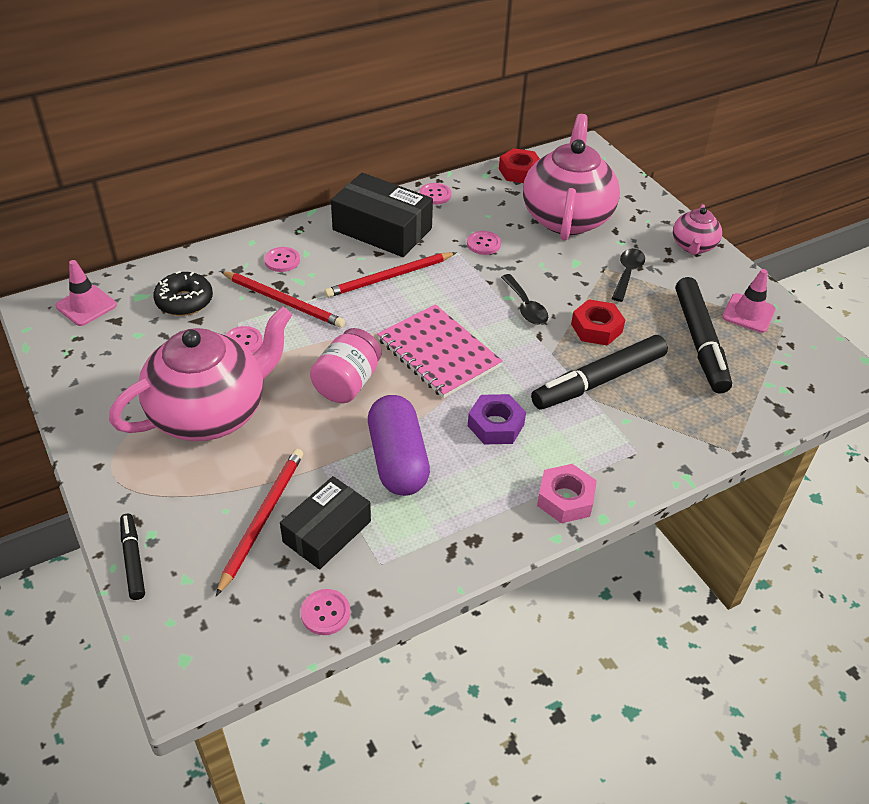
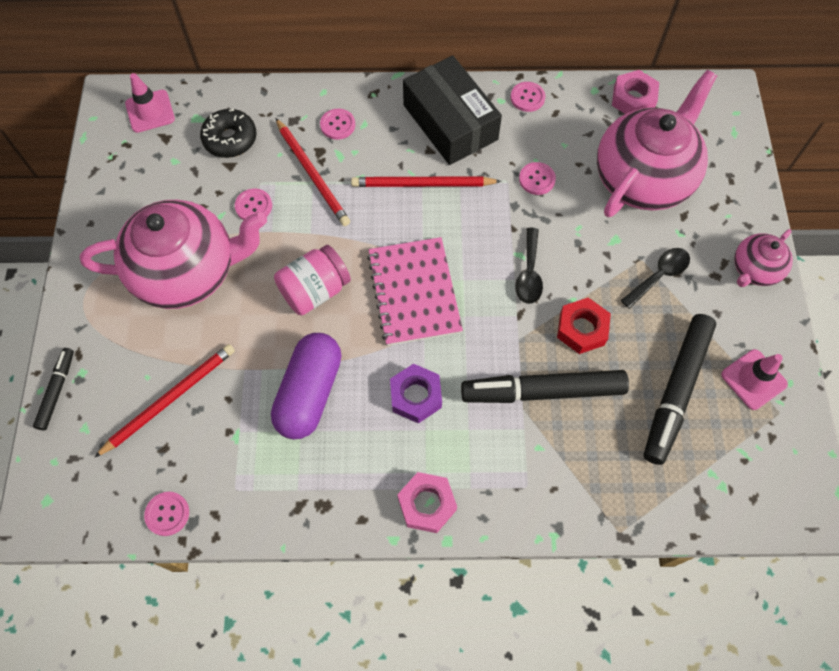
camera: 30 degrees right, 20 degrees up
black box [280,476,371,569] -> none
red nut [499,148,540,183] -> pink nut [612,70,659,114]

